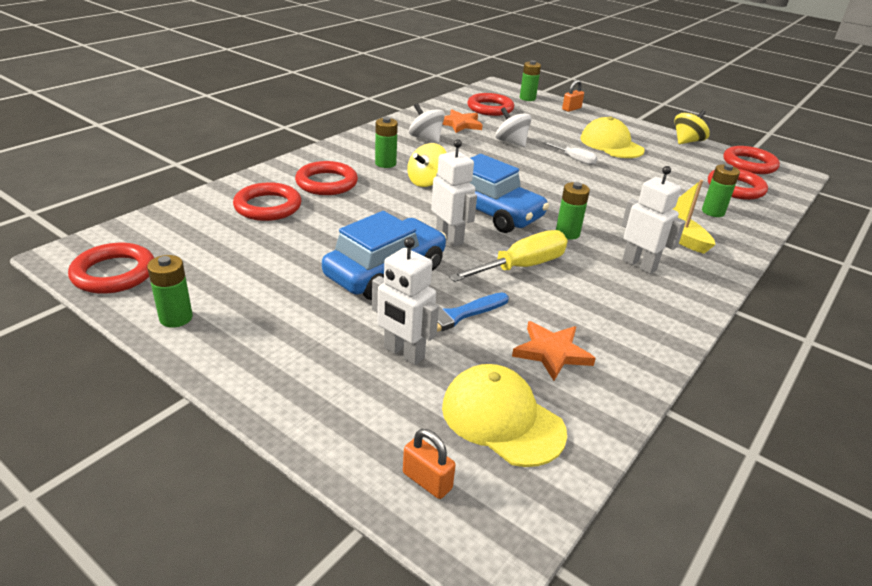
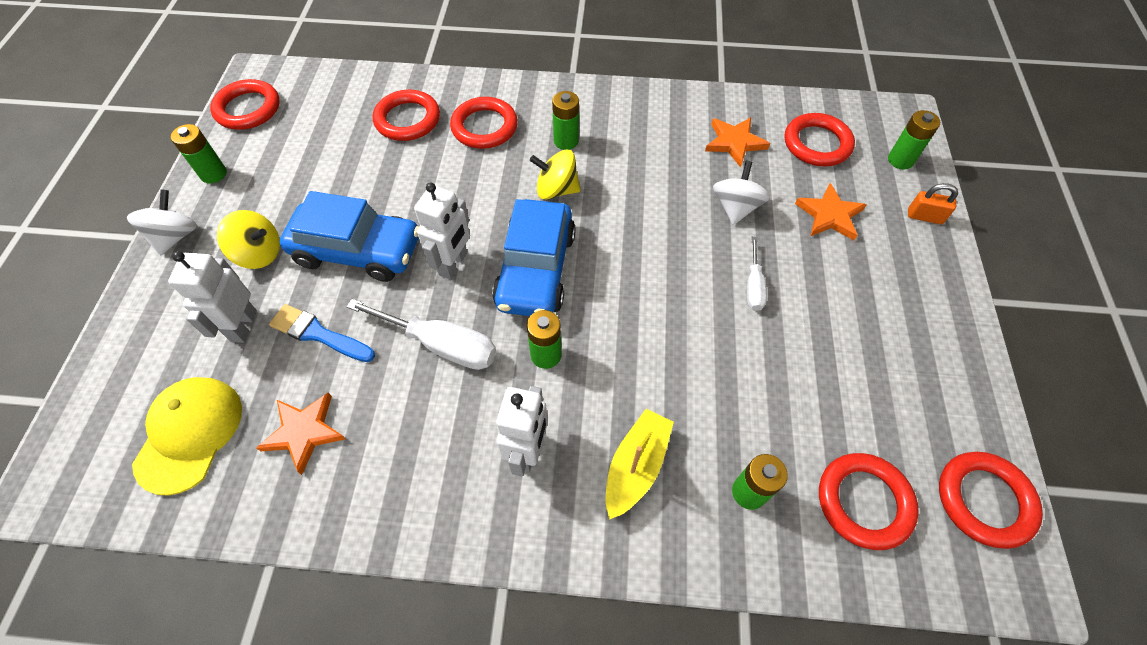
camera: 60 degrees right, 25 degrees up
orange padlock [403,429,456,499] -> none
white spinning top [409,103,445,143] -> white spinning top moved to [127,189,197,255]
yellow screwdriver [449,230,568,282] -> white screwdriver [346,299,496,370]
yellow cap [580,117,645,158] -> none
yellow spinning top [674,110,710,144] -> yellow spinning top moved to [217,210,280,269]
none -> orange star [795,183,867,240]

